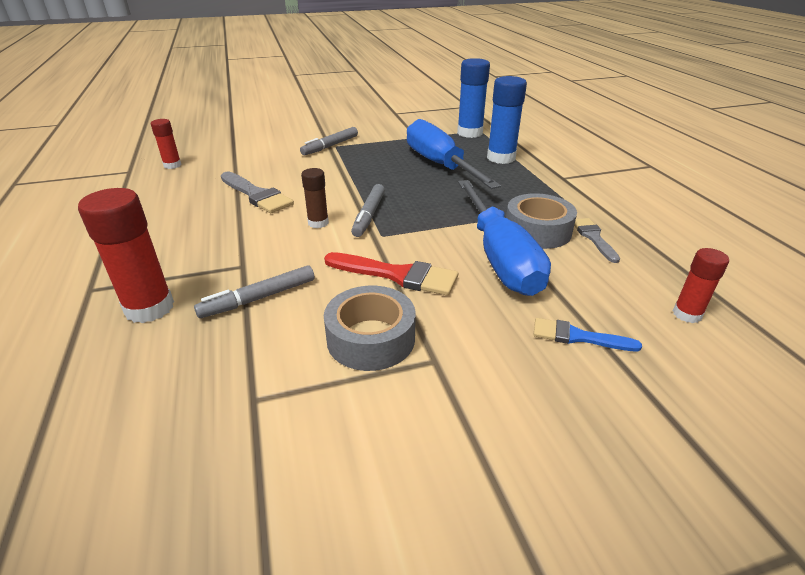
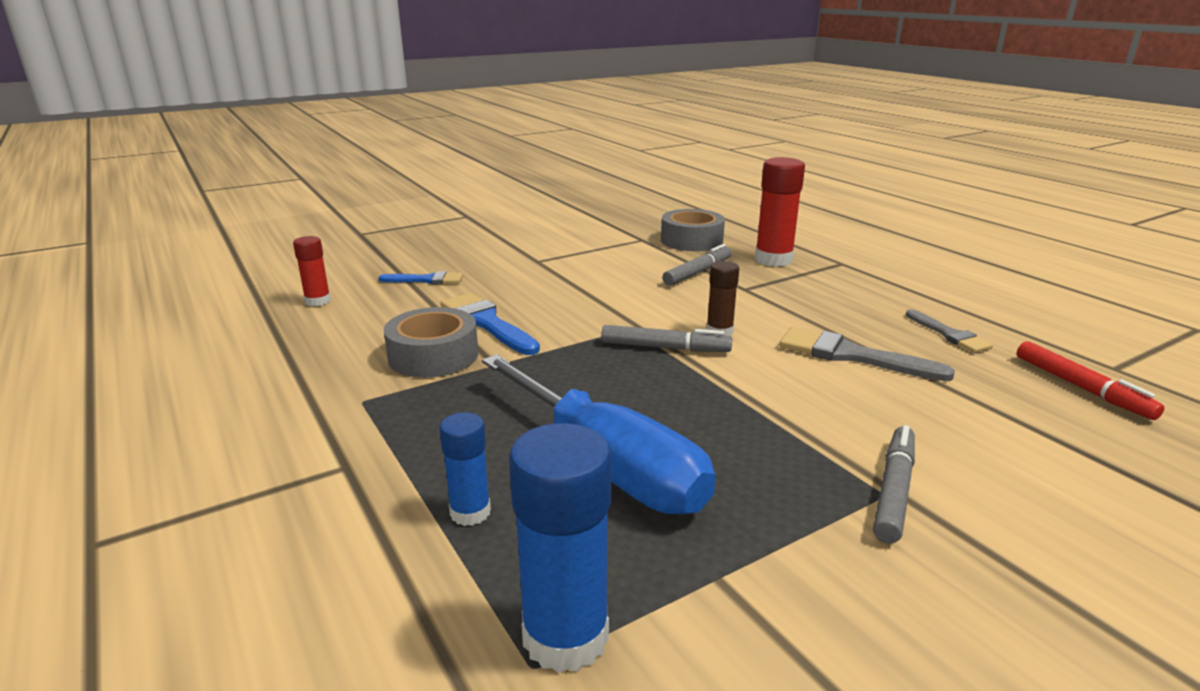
camera: 165 degrees right, 10 degrees down
red glue stick [151,119,182,169] -> red marker [1017,341,1164,420]
red brush [324,252,458,296] -> none
grey tape [324,286,416,371] -> grey tape moved to [661,209,725,251]
grey marker [351,184,385,237] -> grey marker turned 105 degrees clockwise [601,325,732,352]
blue screwdriver [458,180,551,296] -> blue brush [440,293,540,355]
blue glue stick [487,76,527,164] -> blue glue stick [440,412,491,526], size x0.57
grey brush [574,218,620,263] -> grey brush moved to [905,309,993,353]

